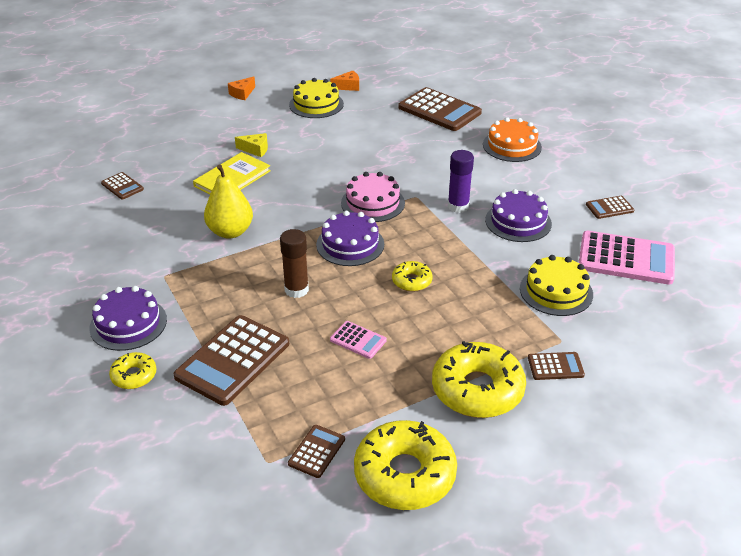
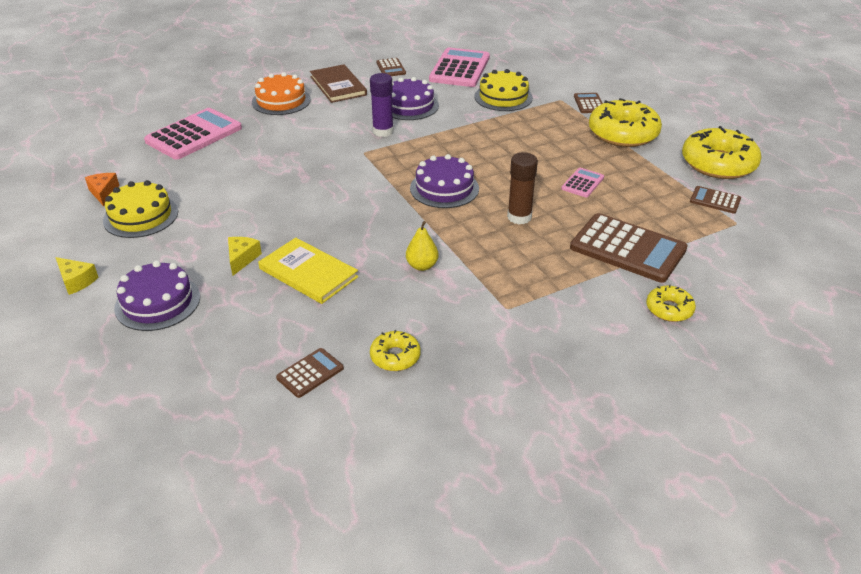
camera: 90 degrees left, 0 degrees up
purple cake [89,286,167,351] -> purple cake moved to [114,261,200,331]
yellow pear [204,164,253,239] -> yellow pear [406,221,438,271], size x0.58
orange cheese [228,77,255,100] -> yellow cheese [55,257,99,295]
pink cake [341,172,405,222] -> none
yellow donut [392,261,432,292] -> yellow donut moved to [370,330,421,371]
brown calculator [398,87,482,131] -> pink calculator [144,108,242,160]
none -> brown book [310,64,367,103]

